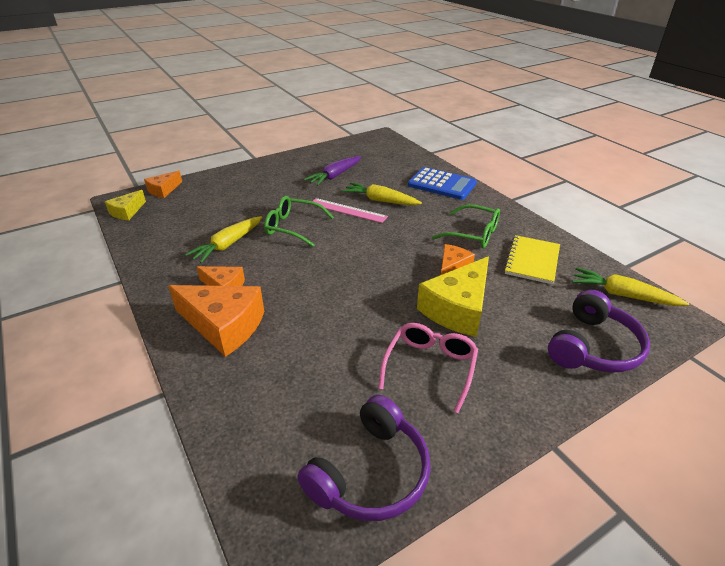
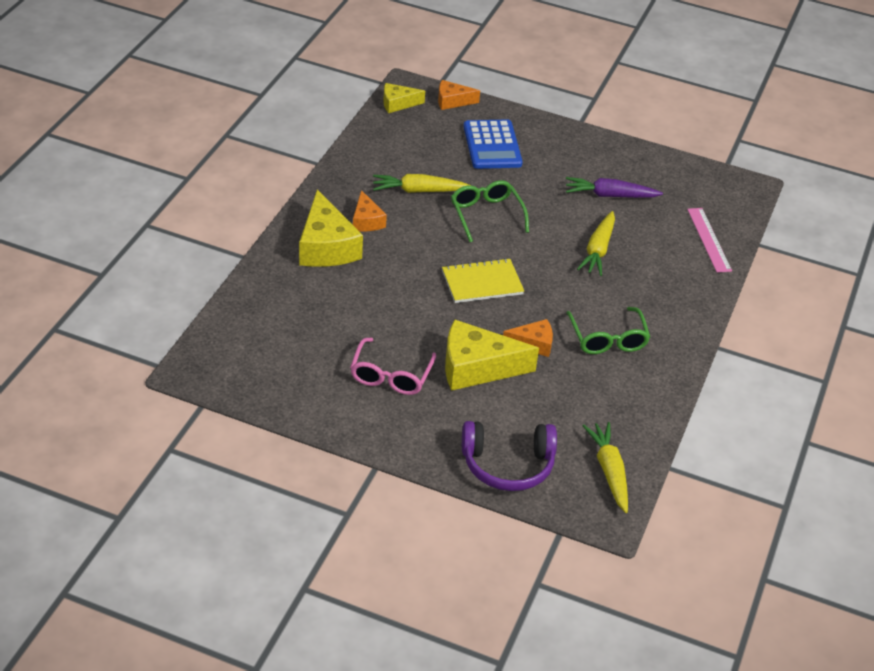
camera: 50 degrees right, 5 degrees up
orange cheese [168,285,265,357] -> yellow cheese [299,189,363,267]
purple headphones [297,395,431,521] -> none
pink ruler [310,198,388,223] -> pink ruler moved to [687,208,732,273]
yellow carrot [342,182,422,205] -> yellow carrot turned 150 degrees counterclockwise [577,211,615,276]
pink glasses [378,323,478,413] -> pink glasses turned 120 degrees clockwise [350,338,436,395]
blue calculator [408,167,477,200] -> blue calculator moved to [464,119,523,169]
yellow notebook [504,235,560,284] -> yellow notebook moved to [442,258,524,303]

